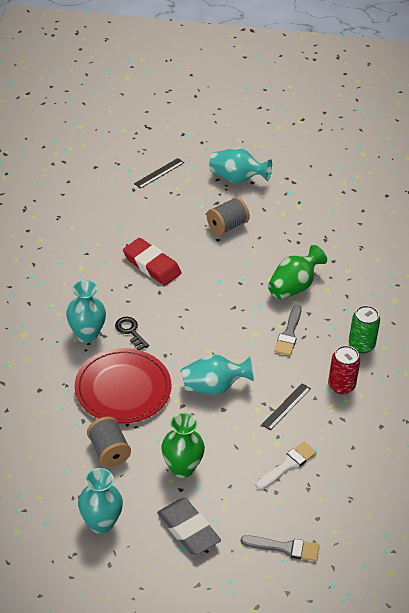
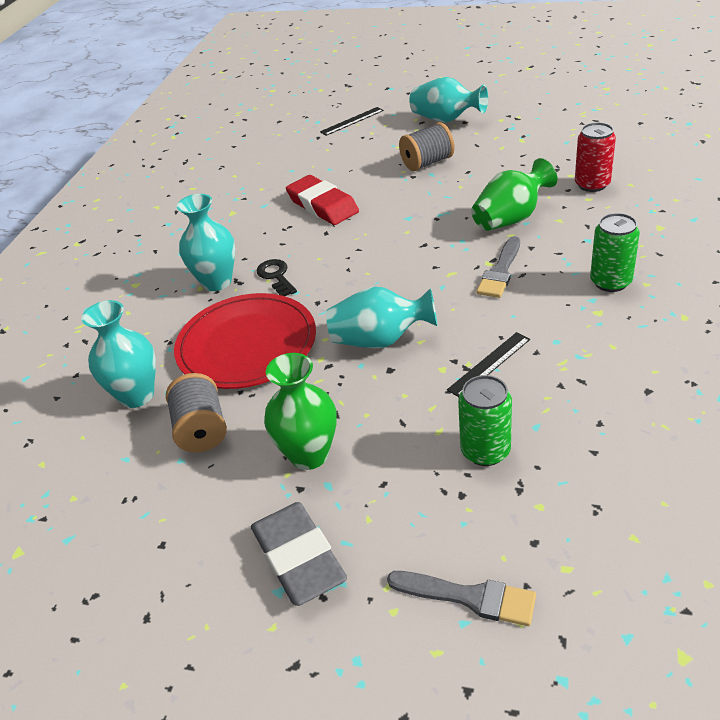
camera: 15 degrees right, 5 degrees down
turquoise vase [78,468,123,534] -> turquoise vase moved to [82,300,156,408]
white brush [256,442,317,490] -> green can [458,375,512,466]
red can [328,346,360,394] -> red can moved to [575,122,616,192]

